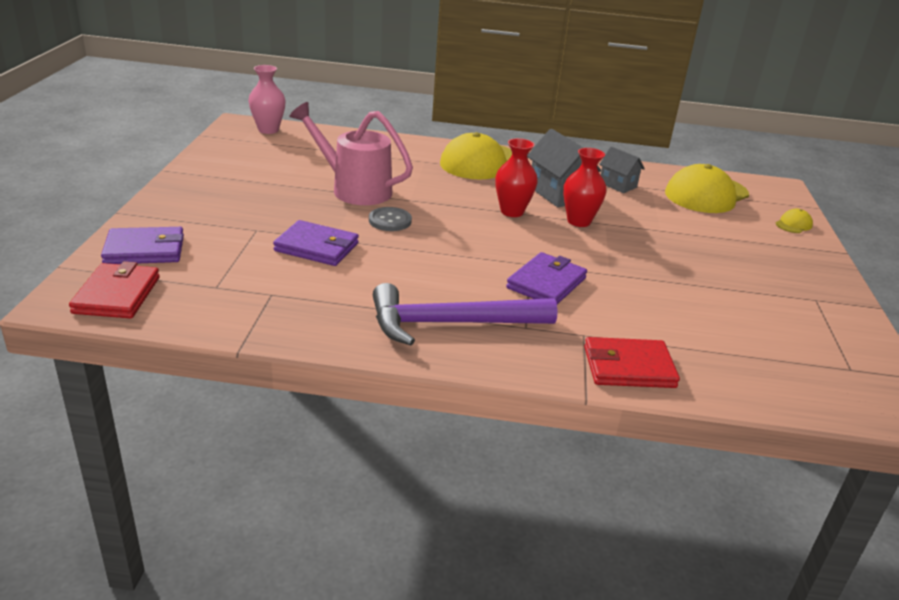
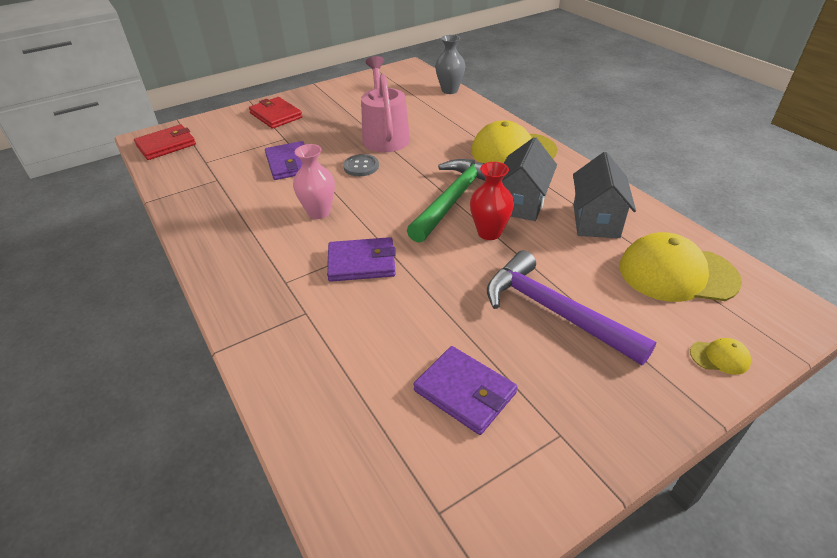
camera: 55 degrees right, 10 degrees up
purple wallet [101,227,184,264] -> purple wallet moved to [414,346,517,435]
pink vase [248,65,286,134] -> pink vase moved to [293,144,335,219]
purple hammer [373,283,558,346] -> purple hammer moved to [487,250,656,365]
red vase [495,138,538,217] -> green hammer [407,159,486,243]
red wallet [584,337,680,388] -> red wallet moved to [249,97,303,129]
grey house [599,147,645,193] -> grey house [573,152,636,238], size x1.60
none -> grey vase [435,35,465,94]

